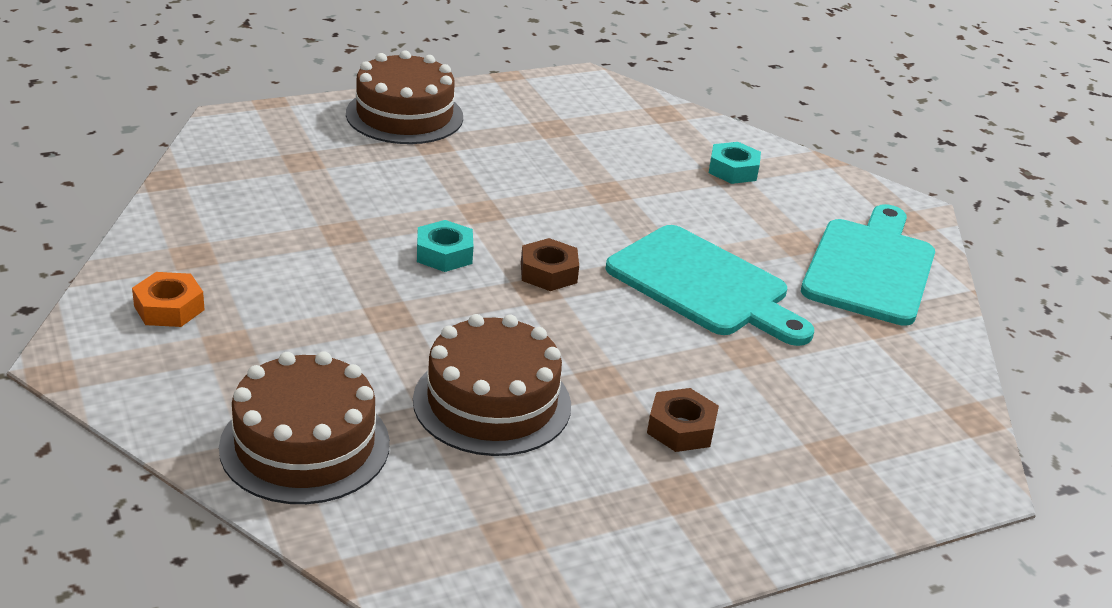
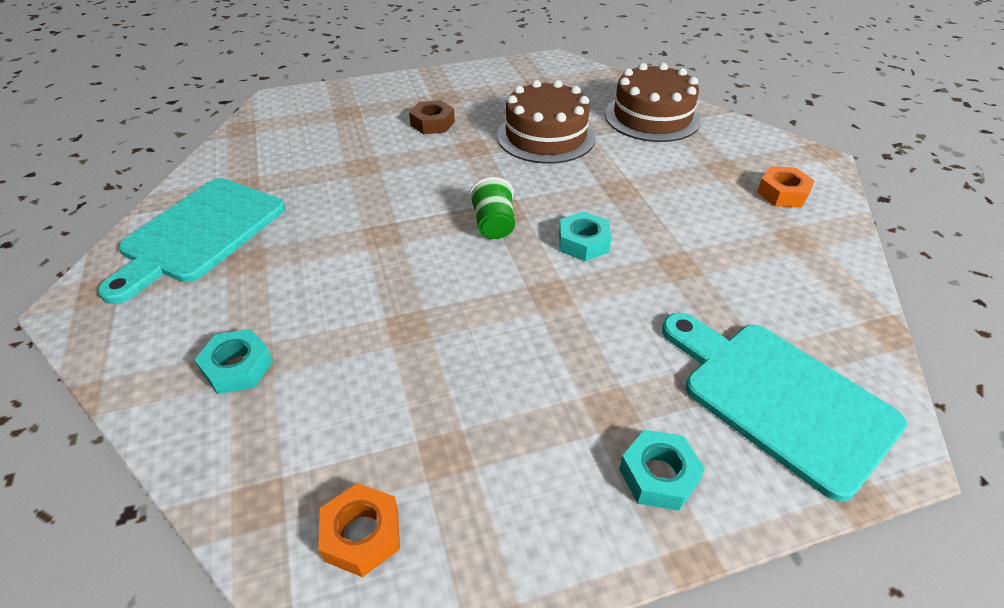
camera: 170 degrees left, 10 degrees up
brown cake [346,50,463,144] -> turquoise nut [619,430,705,511]
brown nut [521,238,579,291] -> green cup [469,177,515,239]
turquoise cutting board [605,225,814,346] -> turquoise cutting board moved to [662,313,907,502]
none -> orange nut [318,483,400,577]

